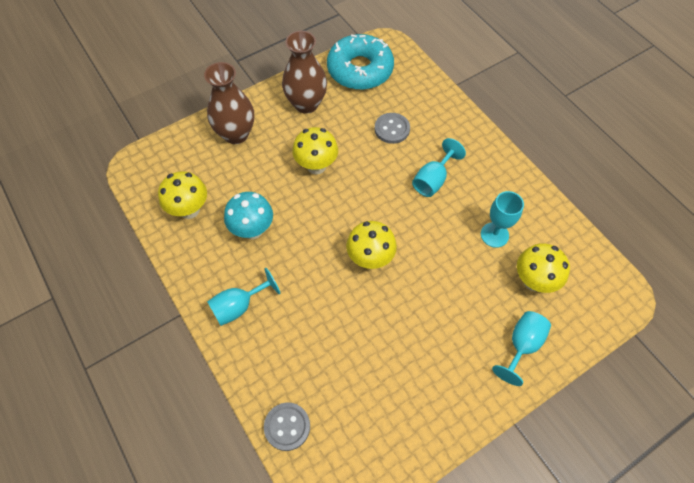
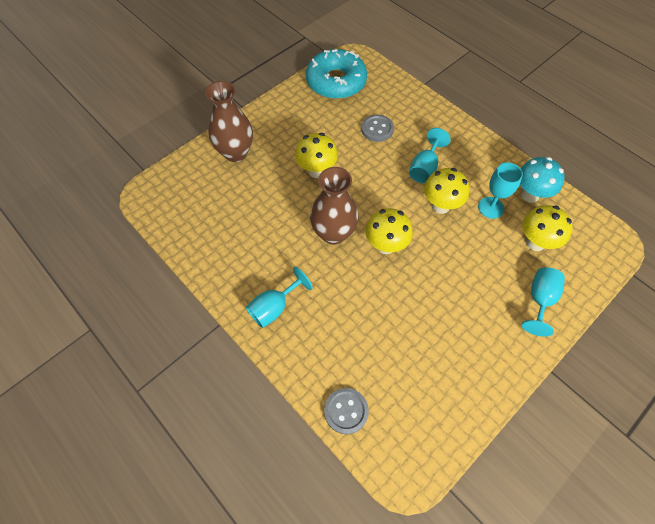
camera: 10 degrees left, 0 degrees up
yellow mushroom [158,171,207,219] -> yellow mushroom moved to [424,168,469,214]
turquoise mushroom [224,192,273,239] -> turquoise mushroom moved to [520,157,565,203]
brown vase [282,31,327,114] -> brown vase moved to [310,167,359,245]

